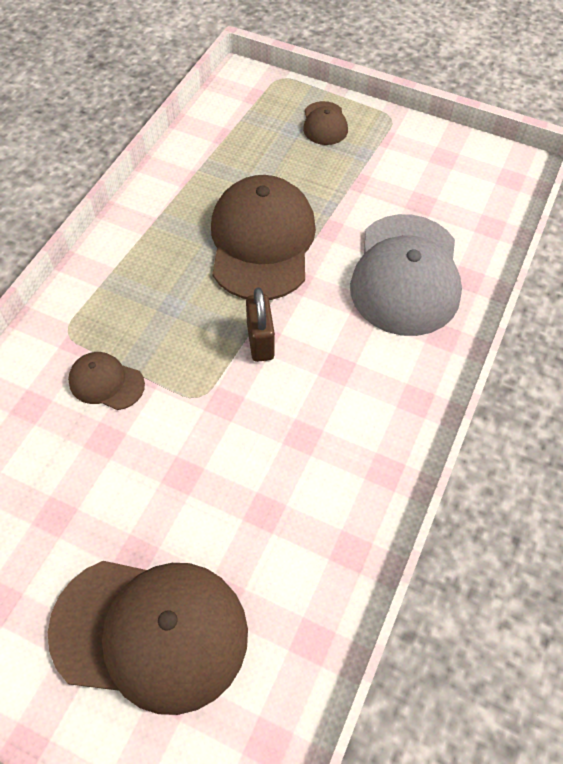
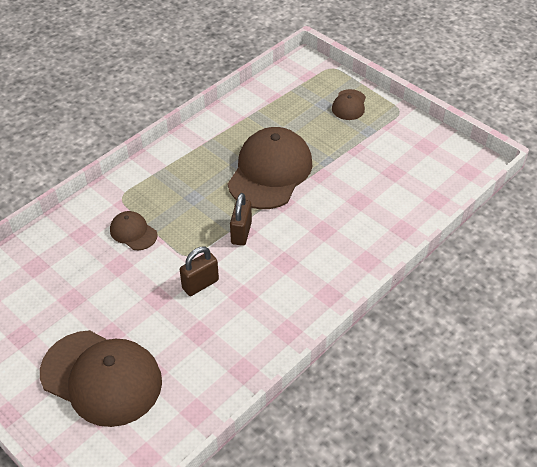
camera: 20 degrees right, 10 degrees down
grey cap [350,214,462,336] -> none
none -> brown padlock [180,247,219,296]

